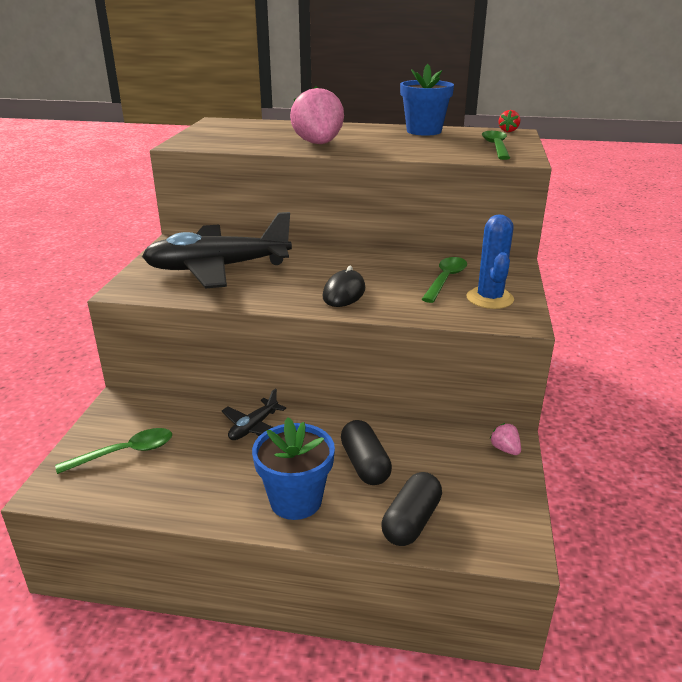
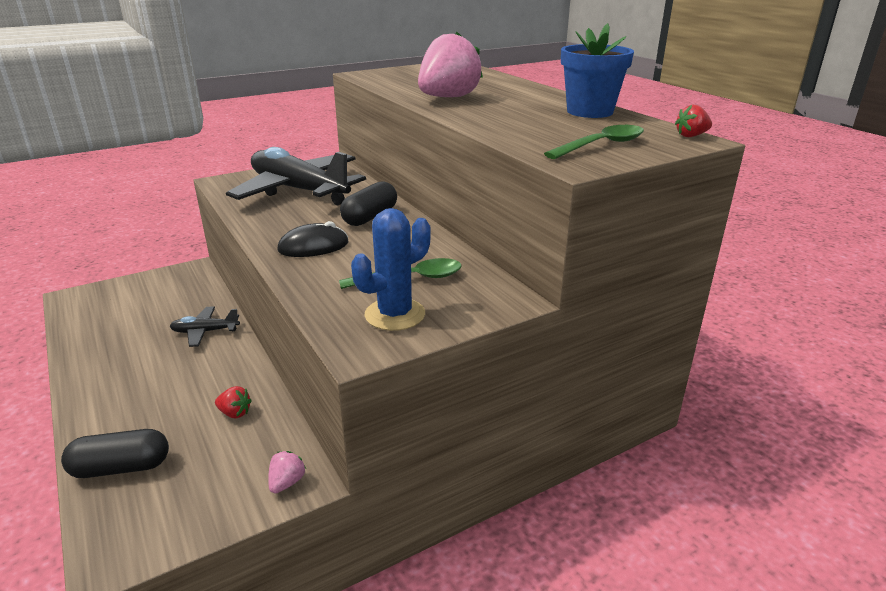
camera: 50 degrees right, 0 degrees up
green spoon [55,428,172,474] -> none
blue flower pot [252,417,335,520] -> none
black capsule [341,420,392,485] -> black capsule moved to [340,181,397,226]
none -> red strawberry [215,386,252,418]

